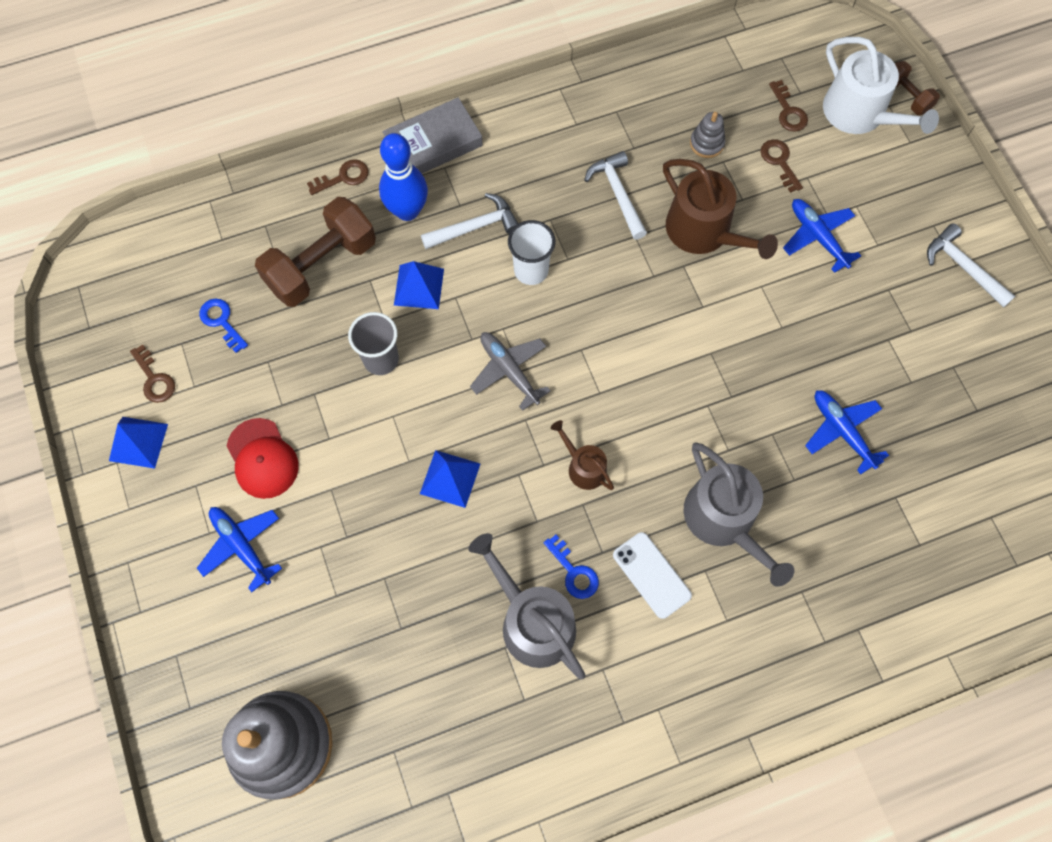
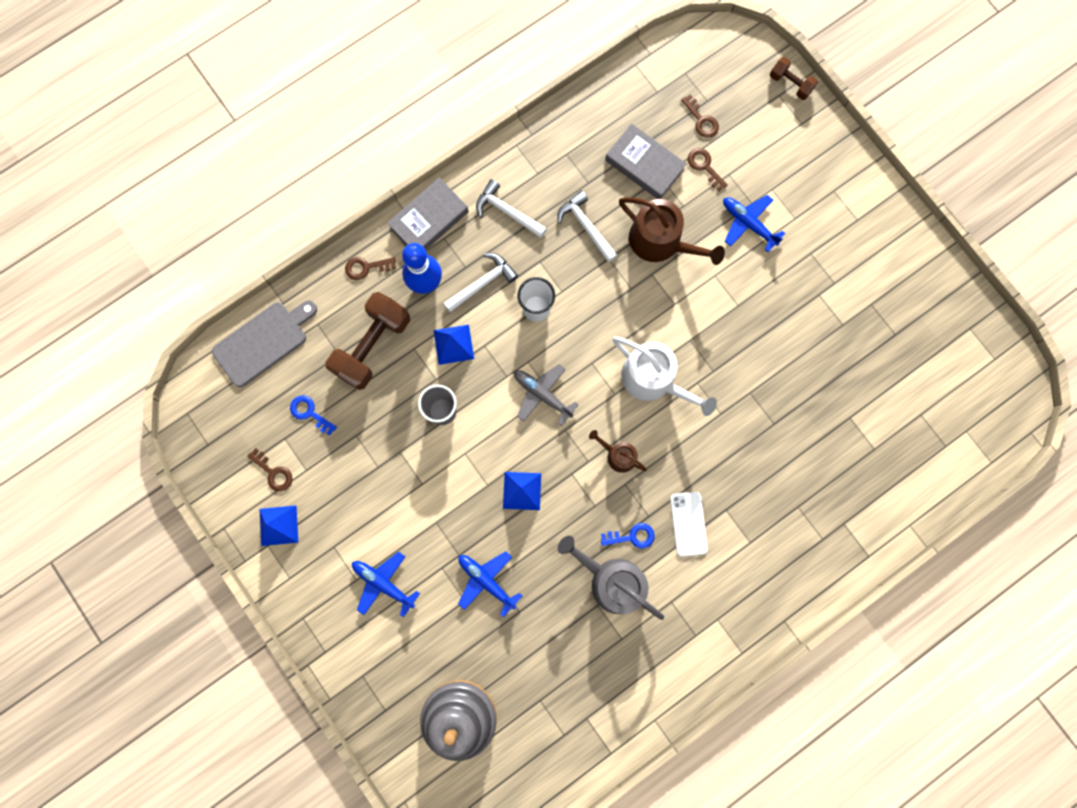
camera: 15 degrees left, 10 degrees up
red cap [227,418,299,499] -> none
brown key [307,159,369,195] -> brown key turned 150 degrees counterclockwise [345,257,396,280]
blue key [544,535,599,599] -> blue key turned 45 degrees counterclockwise [601,523,655,549]
white phone [613,532,692,619] -> white phone turned 45 degrees clockwise [670,492,708,557]
grey watering can [684,442,794,587] -> none
grey stacking toy [690,112,725,158] -> grey book [605,123,687,199]
blue plane [805,390,889,475] -> blue plane moved to [458,551,522,617]
white watering can [823,37,939,134] -> white watering can moved to [613,337,717,416]
white hammer [927,224,1016,308] -> white hammer moved to [476,179,547,238]
none -> grey cutting board [212,300,317,387]

